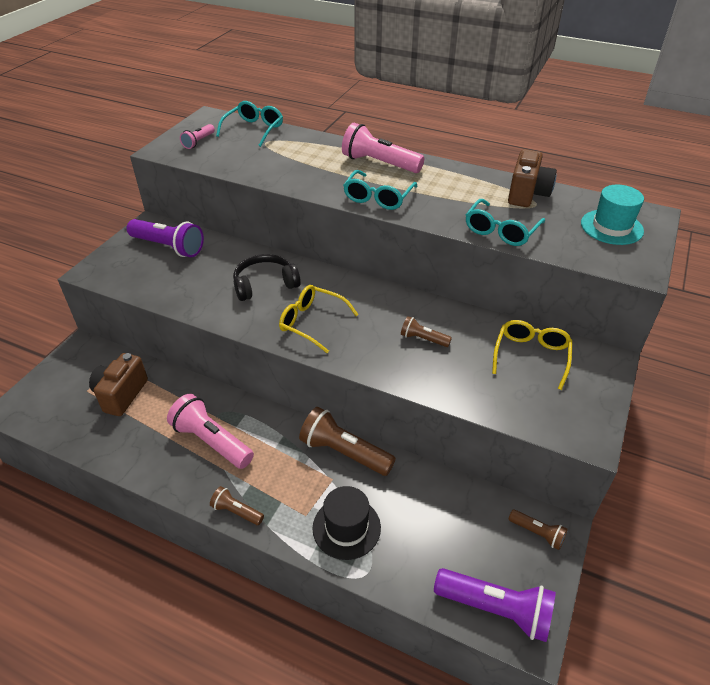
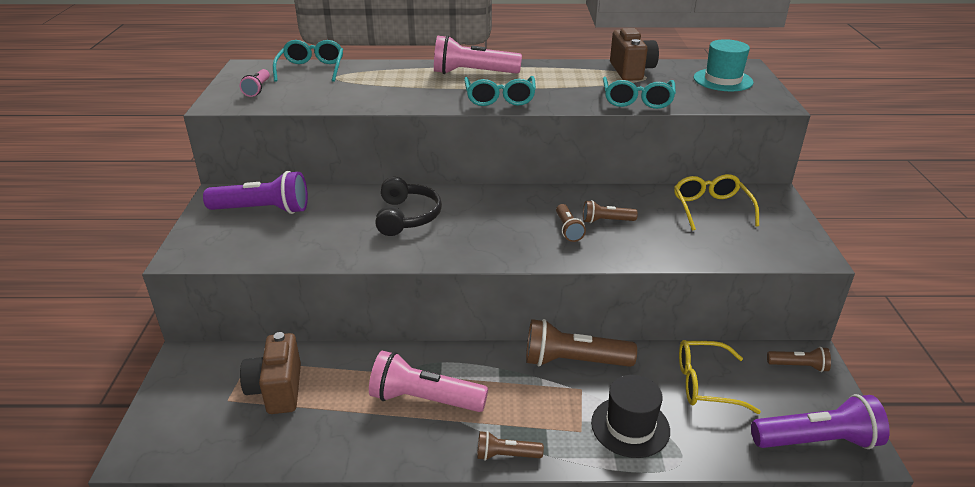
camera: 25 degrees left, 10 degrees down
black headphones [233,254,301,301] -> black headphones turned 135 degrees clockwise [375,177,442,236]
yellow glasses [279,285,359,353] -> yellow glasses moved to [679,340,761,414]
none -> brown flashlight [556,204,586,242]

